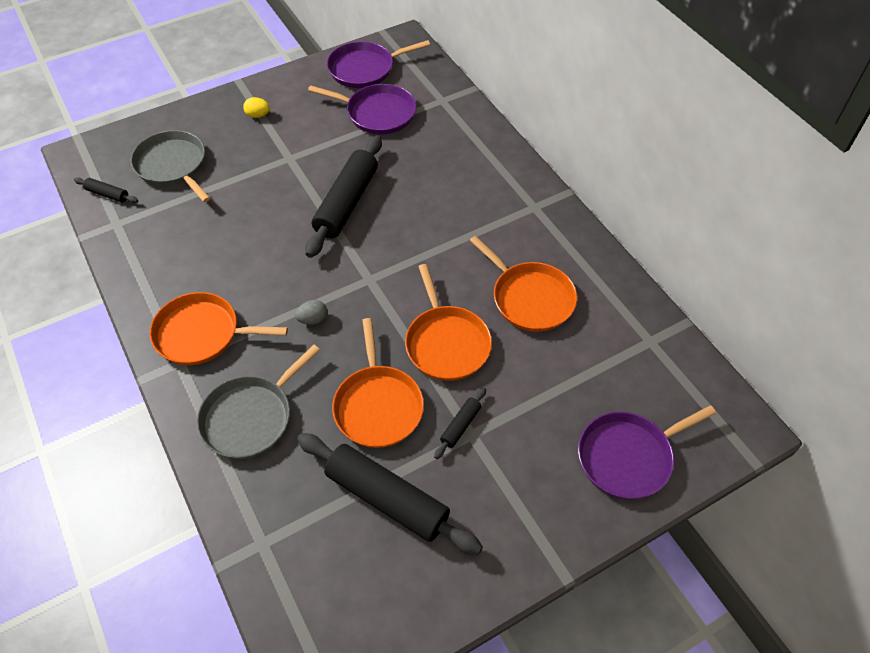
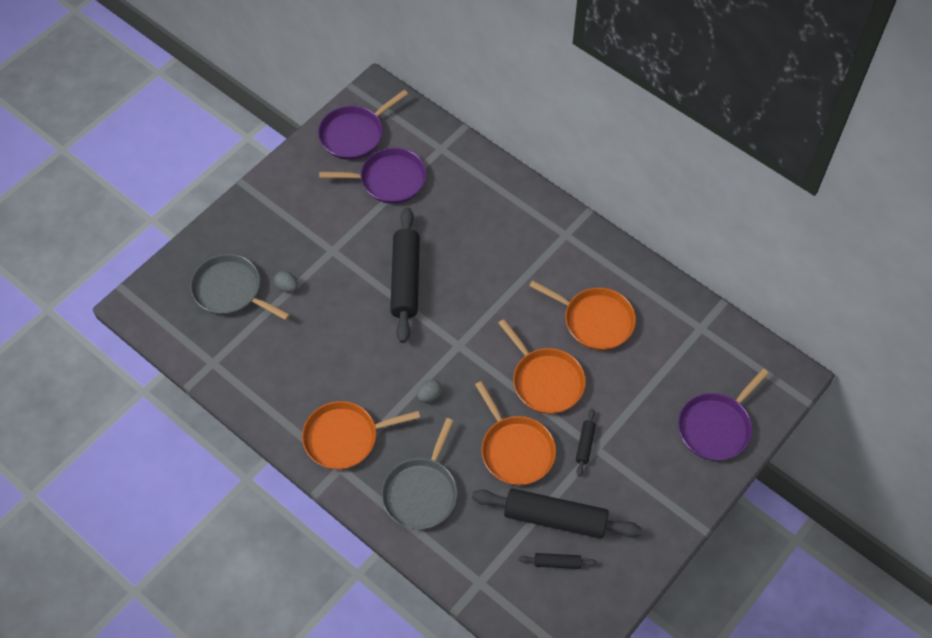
camera: 20 degrees left, 5 degrees up
black rolling pin [74,177,138,203] -> black rolling pin moved to [519,553,597,569]
yellow egg [243,97,270,118] -> none
none -> grey egg [274,271,298,292]

